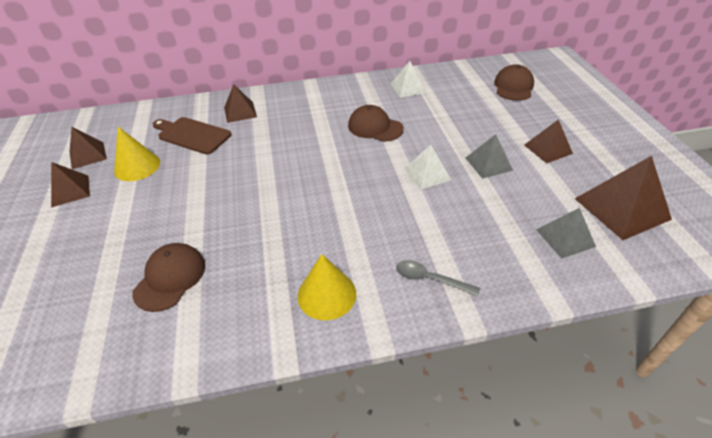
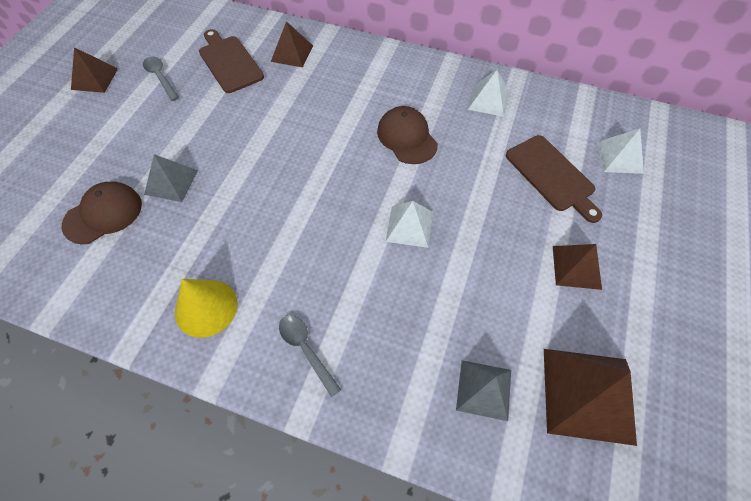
camera: 30 degrees right, 15 degrees up
brown pyramid [70,127,107,169] -> none
yellow cone [114,127,160,181] -> grey spoon [143,57,179,101]
grey pyramid [466,134,513,179] -> grey pyramid moved to [144,154,198,202]
brown cap [494,64,534,101] -> white pyramid [597,128,644,174]
none -> brown cutting board [506,135,602,223]

